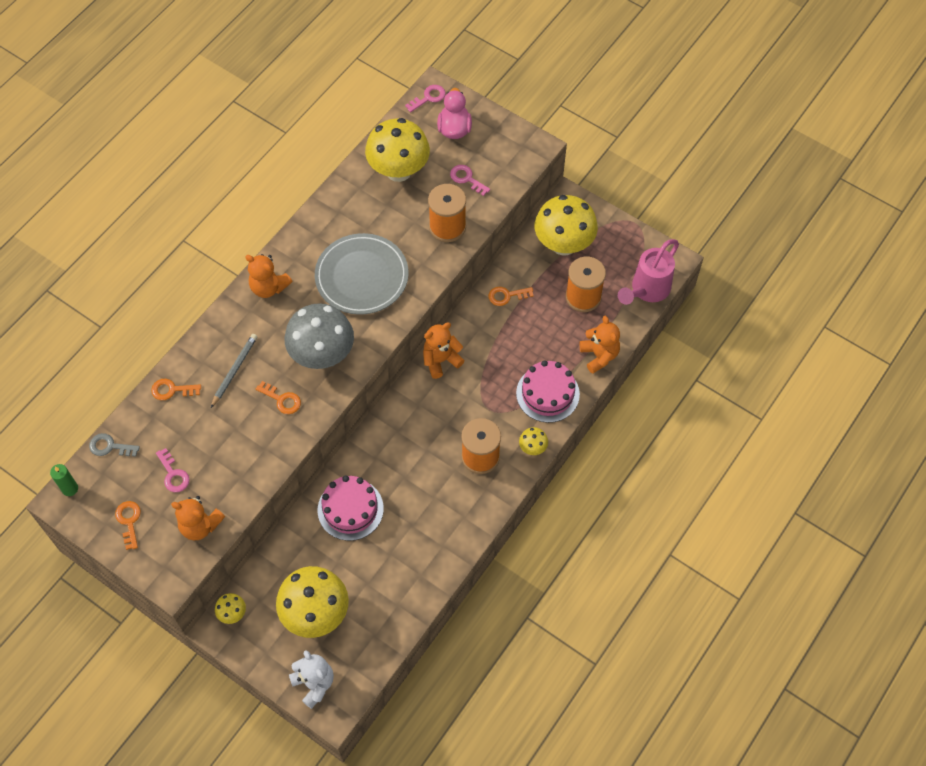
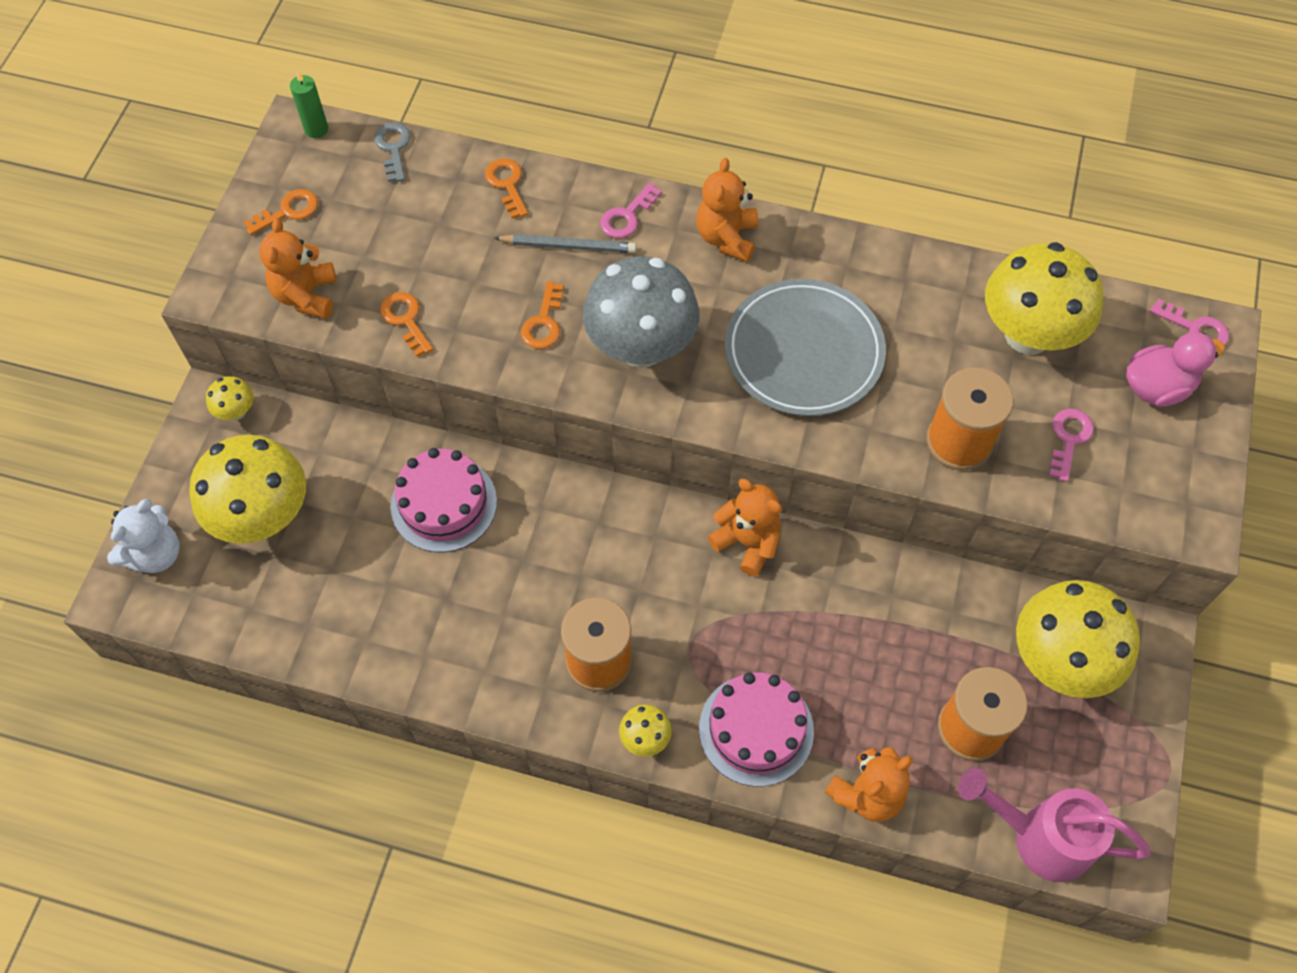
camera: 70 degrees right, 0 degrees up
pink key [156,448,190,492] -> pink key moved to [600,183,662,238]
orange key [488,287,534,306] -> orange key moved to [380,292,433,357]

